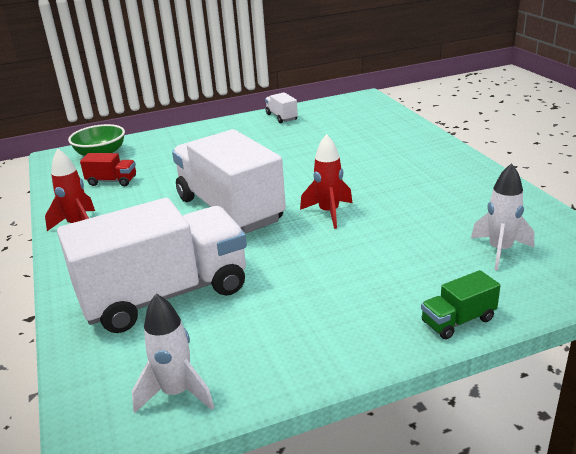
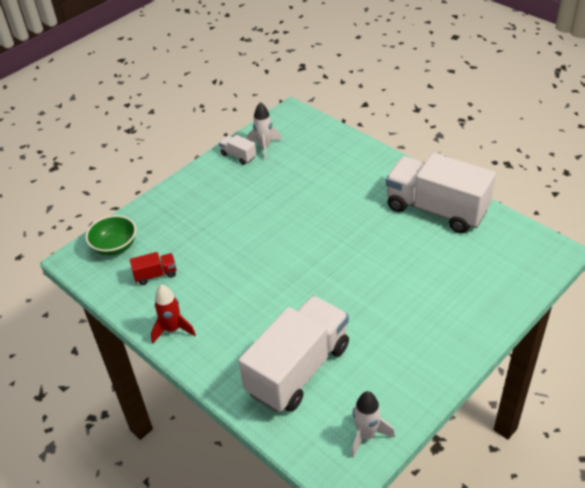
camera: 25 degrees left, 15 degrees up
white truck [172,129,286,234] -> white truck moved to [385,153,496,233]
red rocket [300,134,352,229] -> none
green truck [421,270,500,339] -> none
white rocket [471,163,534,271] -> white rocket moved to [247,102,282,160]

